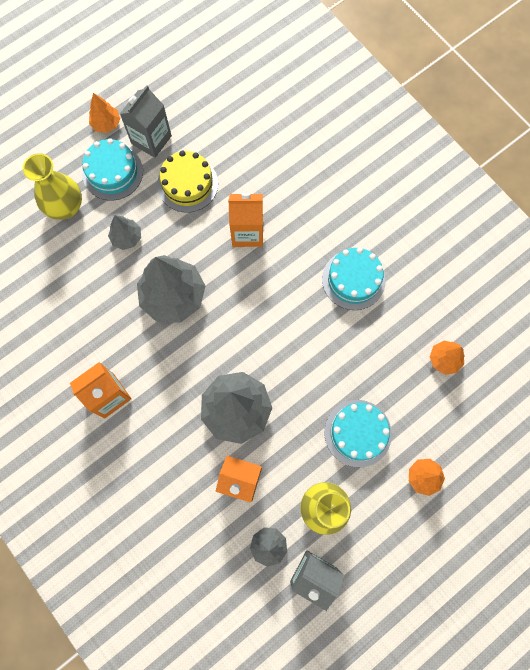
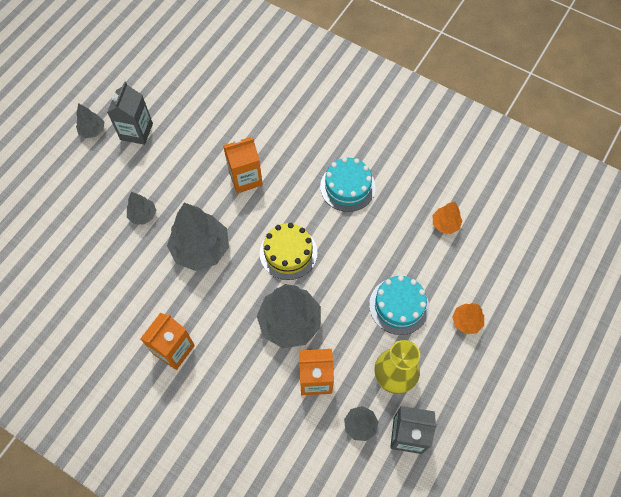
camera: 20 degrees left, 10 degrees down
yellow vase [23,153,82,220] -> none
turquoise cake [82,138,143,200] -> none
orange tree [89,93,121,133] -> grey tree [76,103,104,138]
yellow cake [157,150,218,212] -> yellow cake moved to [260,223,317,280]

